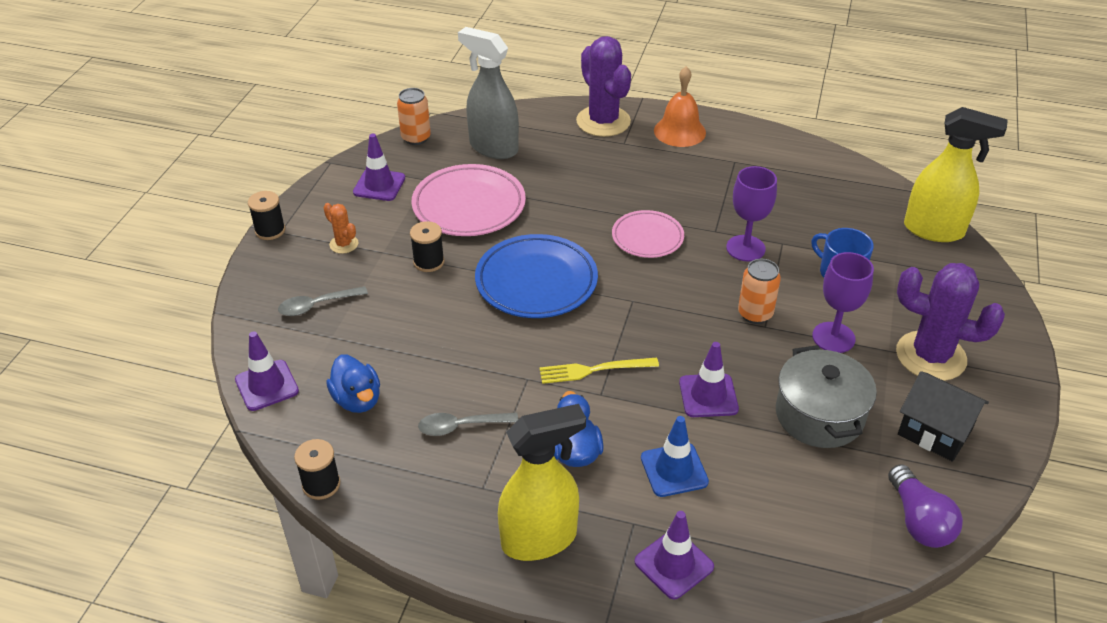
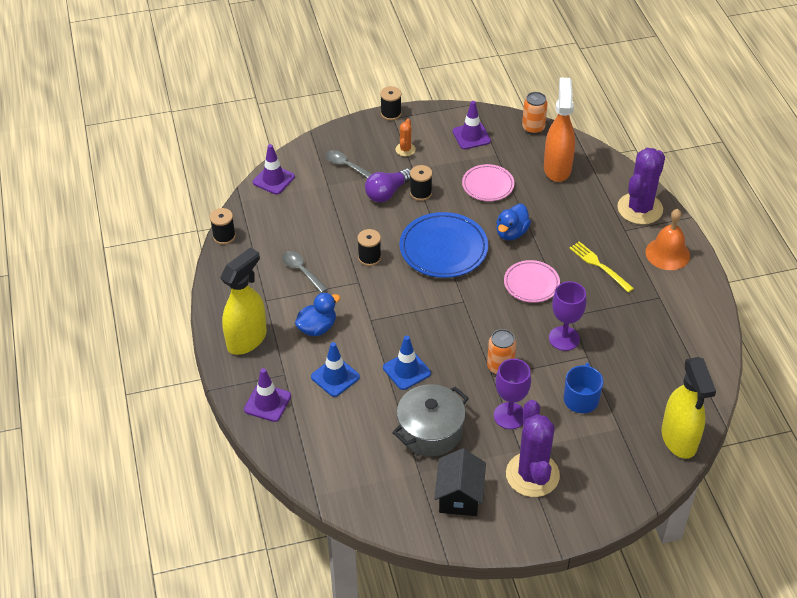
camera: 60 degrees right, 5 degrees up
blue duck [326,355,380,413] -> blue duck moved to [496,204,531,240]
pink plate [412,164,526,236] -> pink plate [462,164,514,201], size x0.62
grey spray bottle [458,27,519,159] -> orange spray bottle [544,78,575,182]
yellow spray bottle [498,404,586,561] -> yellow spray bottle turned 90 degrees counterclockwise [220,247,267,355]
yellow fork [539,358,659,384] -> yellow fork moved to [569,241,634,293]
purple traffic cone [679,342,739,417] -> blue traffic cone [383,336,431,390]
purple light bulb [888,464,963,548] -> purple light bulb moved to [365,168,411,202]
none -> black spool [357,229,381,266]

